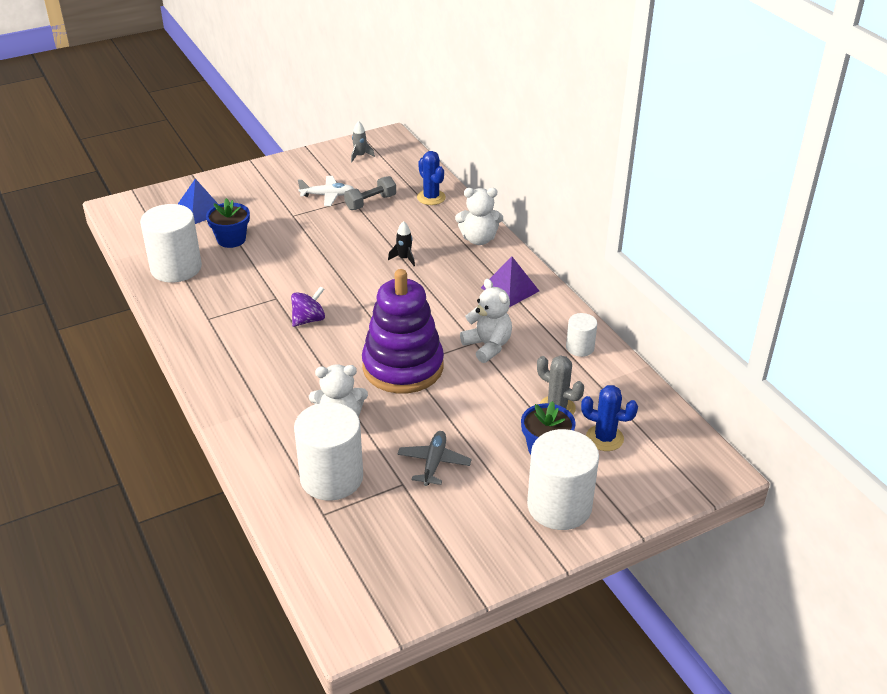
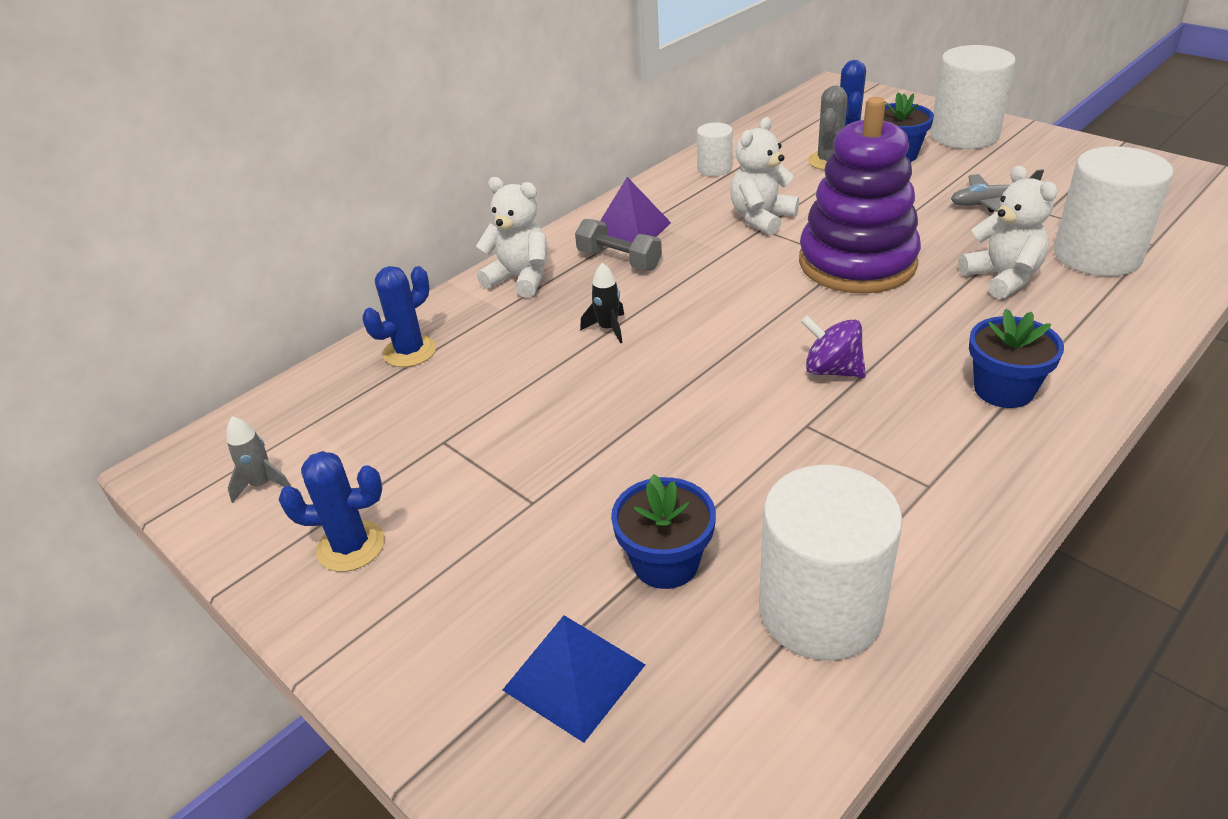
camera: 105 degrees left, 0 degrees up
white plane [298,176,354,206] -> none
grey dumbbell [344,176,396,210] -> grey dumbbell moved to [575,219,662,270]
white teddy bear [455,188,503,245] -> white teddy bear turned 45 degrees counterclockwise [476,177,547,297]
none -> blue cactus [279,451,385,572]
none -> blue flower pot [969,309,1064,408]

